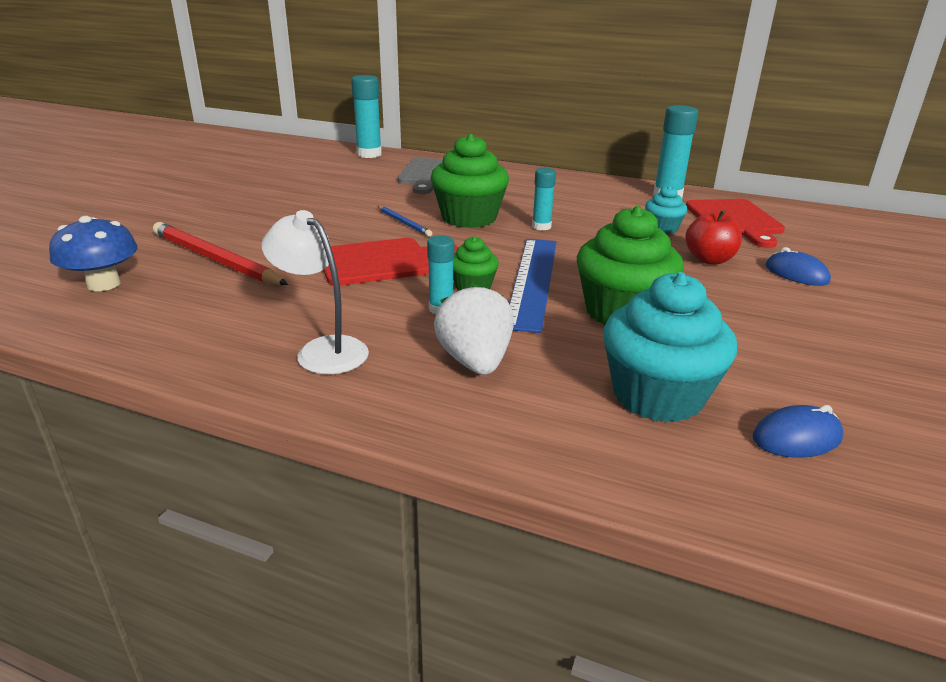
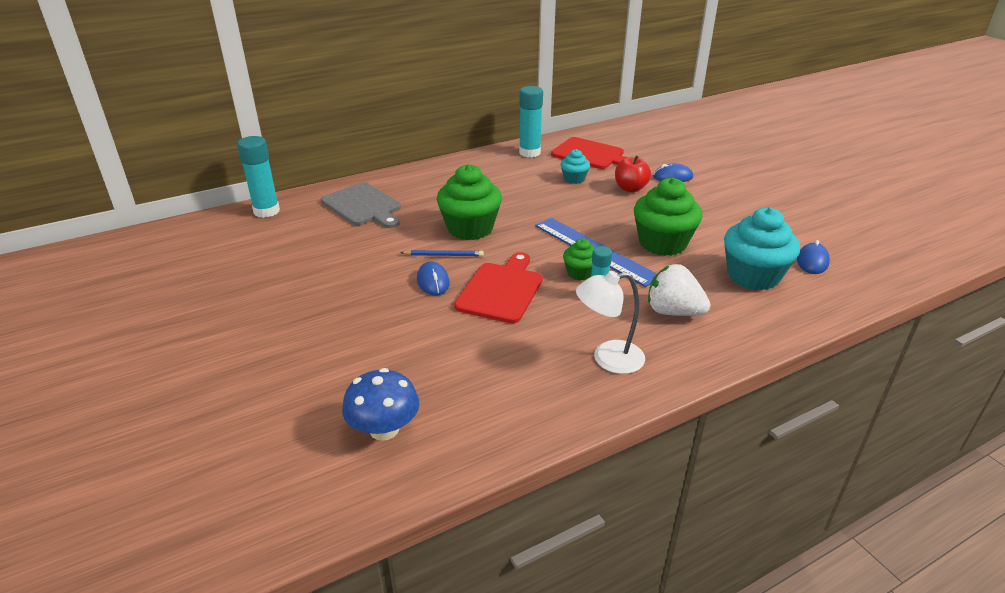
camera: 50 degrees left, 5 degrees up
red pencil [153,222,288,285] -> none
turquoise glue stick [532,168,556,230] -> none
none -> blue mouse [417,261,450,296]

